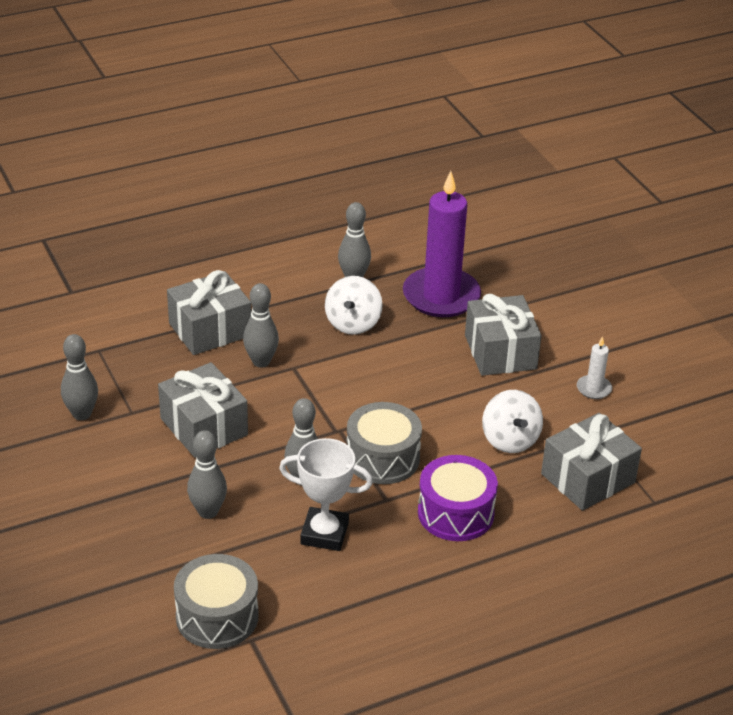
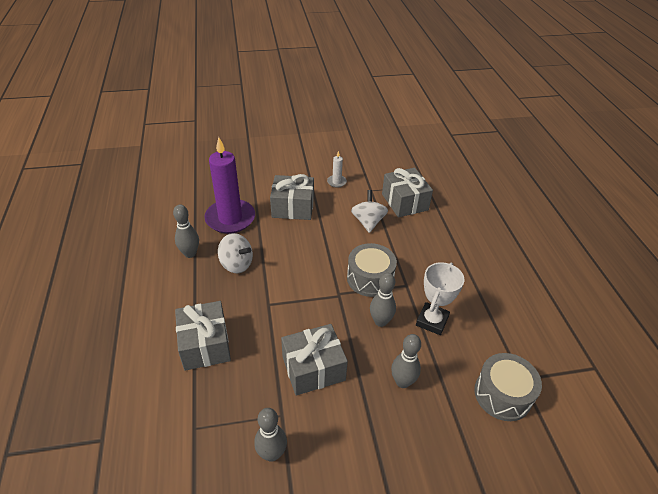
camera: 75 degrees left, 5 degrees up
grey bowling pin [243,283,279,368] -> none
purple drum [418,455,498,541] -> none
white spinning top [482,390,543,453] -> white spinning top turned 90 degrees counterclockwise [351,190,388,233]

